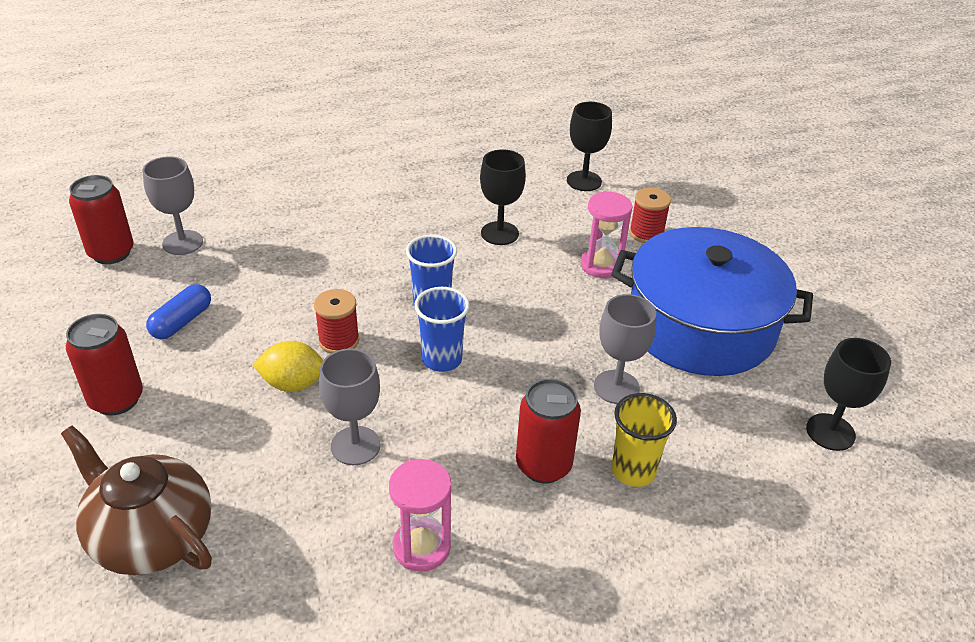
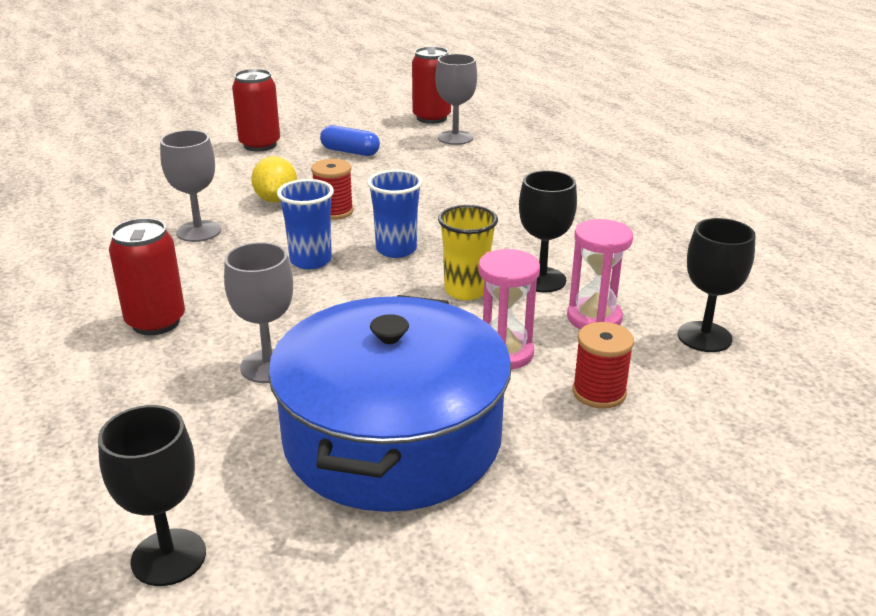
camera: 85 degrees right, 10 degrees down
brown teapot [61,425,212,575] -> none
pink hourglass [389,459,451,572] -> pink hourglass moved to [567,219,633,329]
yellow cup [611,393,677,487] -> yellow cup moved to [438,205,498,300]

